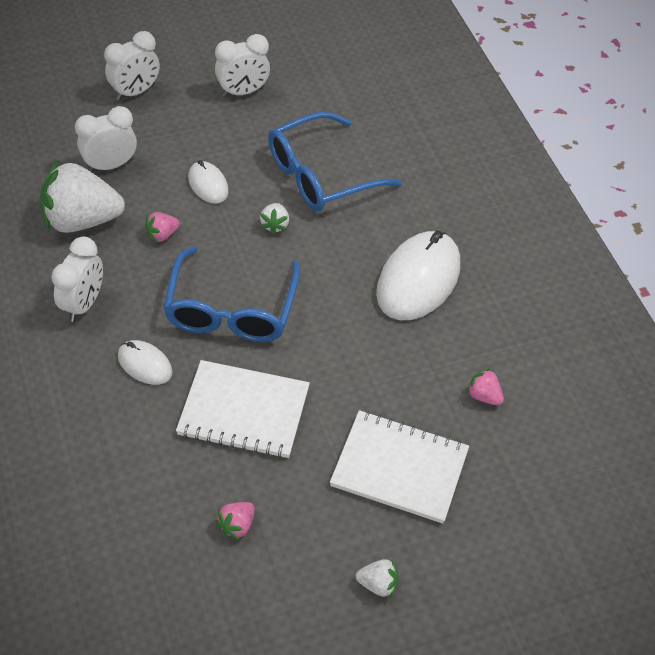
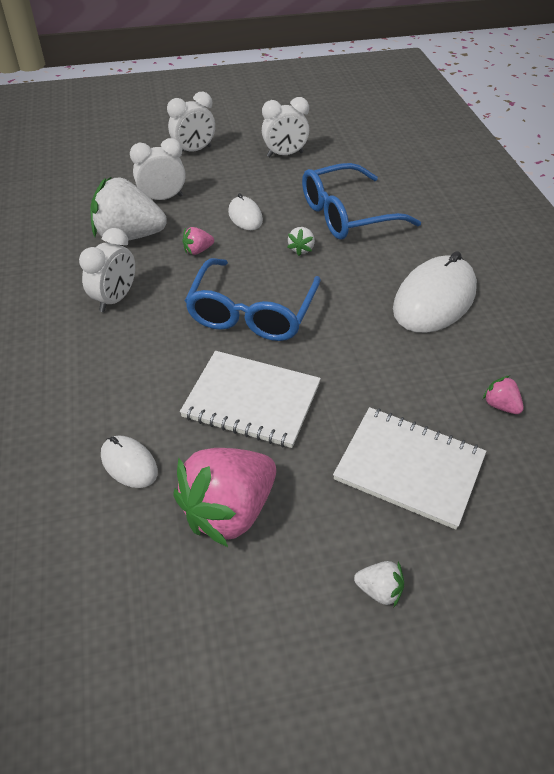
camera: 10 degrees right, 5 degrees down
white mouse [118,340,173,385] -> white mouse moved to [101,435,158,488]
pink strawberry [216,502,255,540] -> pink strawberry [173,448,276,547], size x2.33

